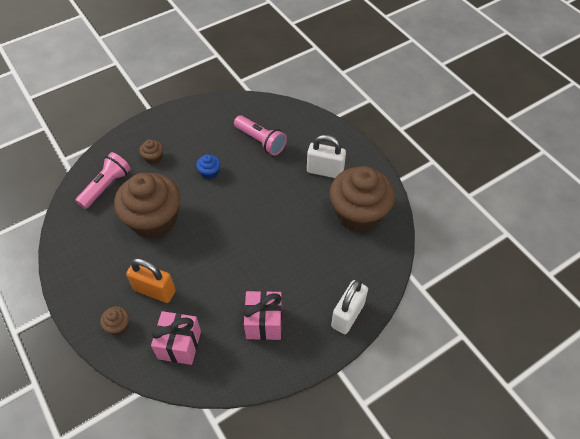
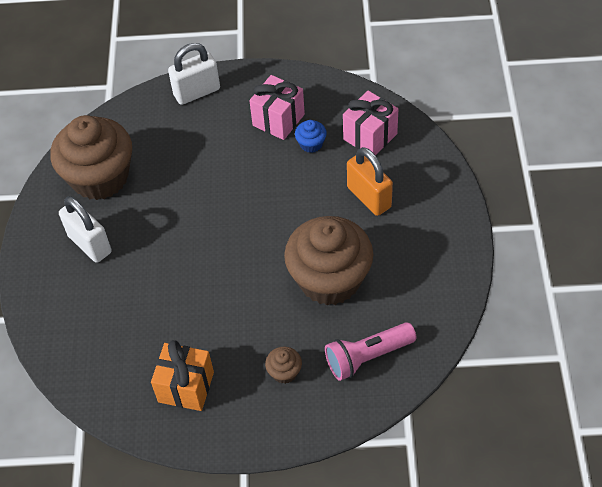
camera: 145 degrees left, 0 degrees up
brown cupcake [100,306,129,335] -> none
blue cupcake [196,154,220,179] -> blue cupcake moved to [295,120,327,153]
pink flashlight [234,115,287,156] -> none
none -> orange gift [151,340,214,411]

